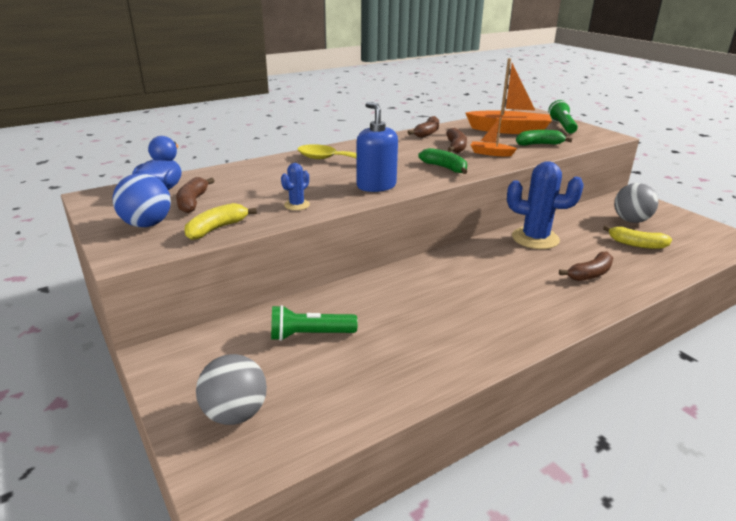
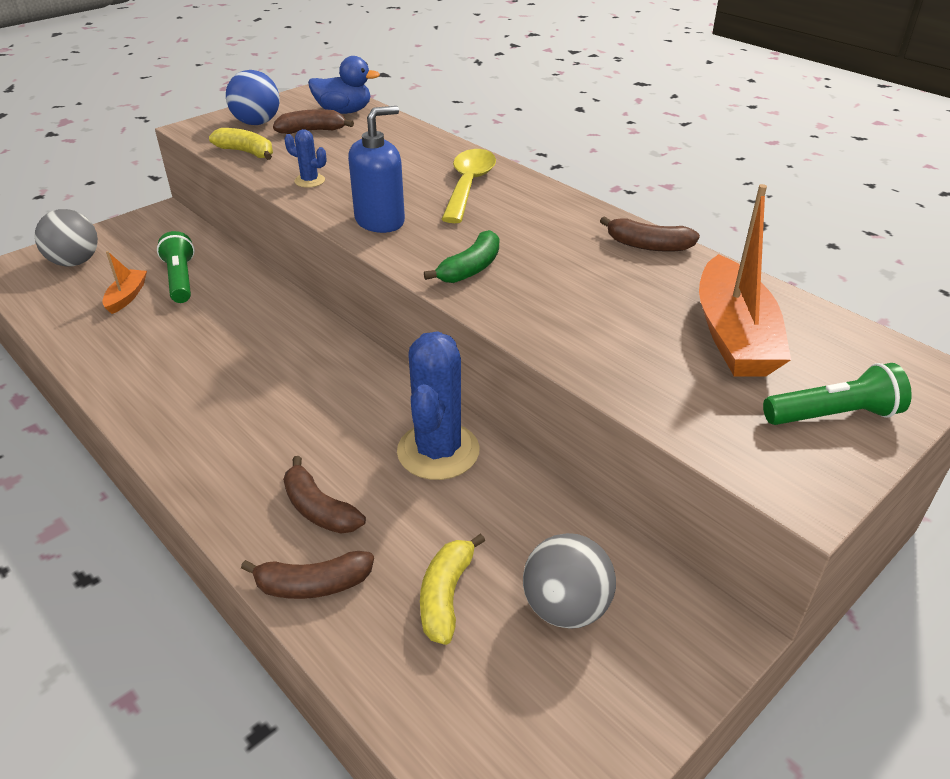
camera: 80 degrees right, 10 degrees up
brown banana [446,128,467,153] -> brown banana moved to [241,551,374,599]
orange boat [471,117,517,156] -> orange boat moved to [102,251,147,314]
green banana [516,130,572,146] -> none

